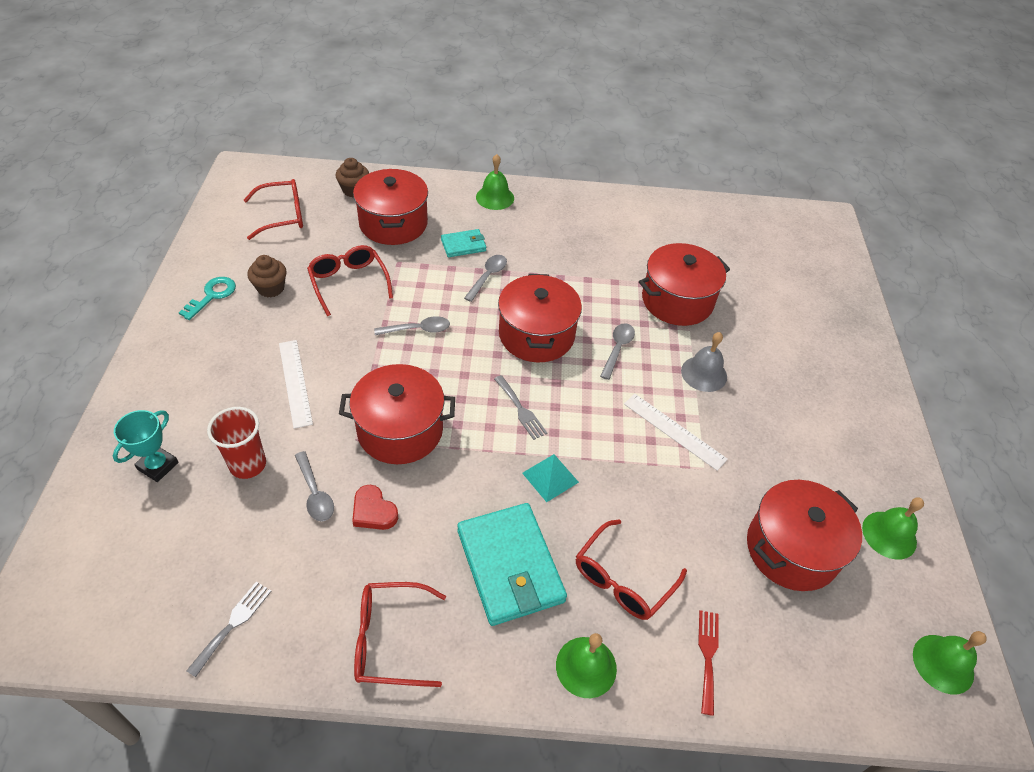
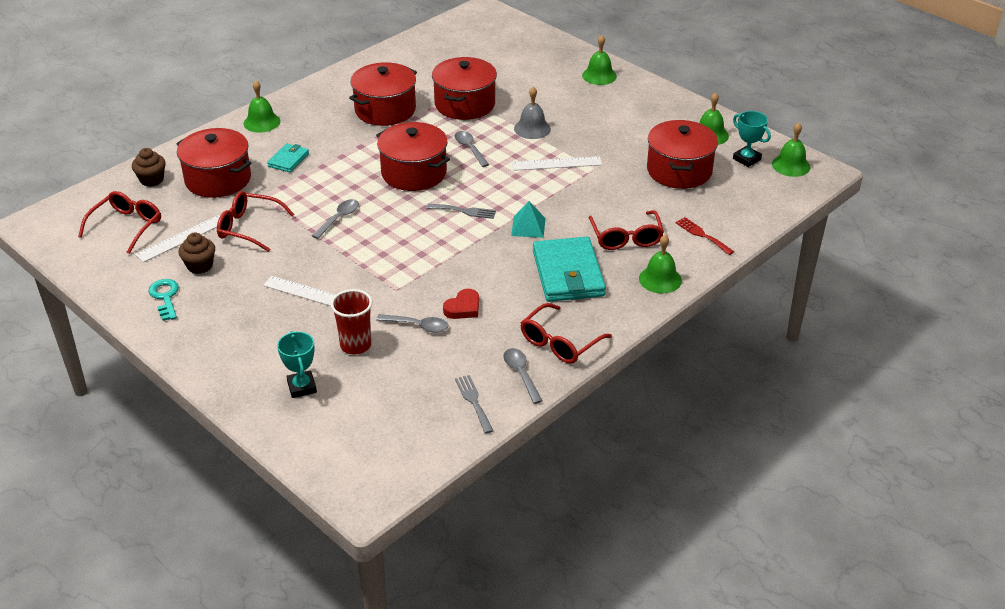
camera: 45 degrees left, 10 degrees down
red pot [339,364,455,464] -> red pot moved to [349,62,417,126]
red heart [352,485,398,530] -> red heart turned 45 degrees counterclockwise [443,289,479,319]
turquoise wallet [457,503,567,626] -> turquoise wallet turned 60 degrees clockwise [533,237,606,302]
grey spoon [464,255,507,302] -> grey spoon moved to [503,348,543,404]
none -> white ruler [135,215,220,262]
none -> green bell [582,35,617,85]
none -> turquoise trophy [733,111,771,167]

